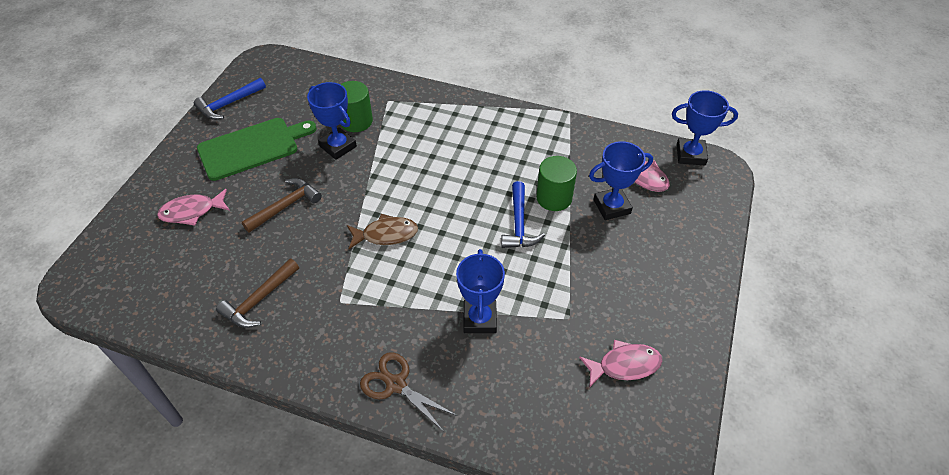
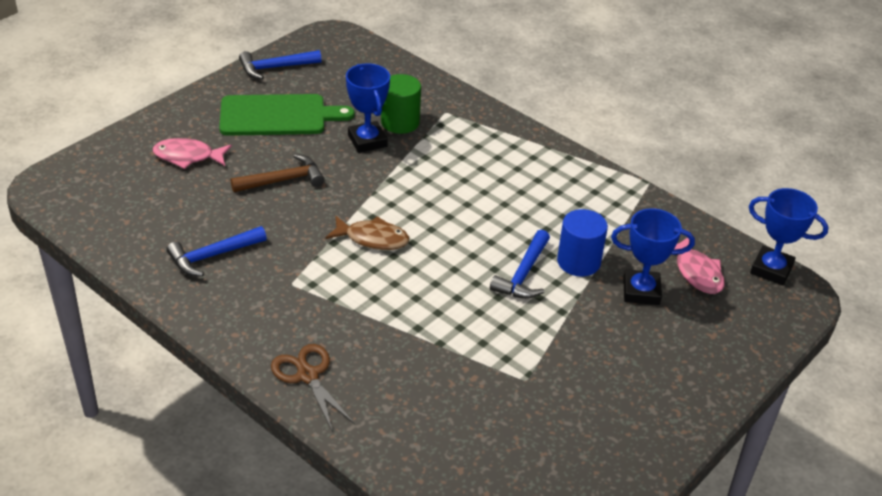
camera: 20 degrees right, 10 degrees down
brown hammer [216,259,299,328] -> blue hammer [166,226,267,276]
blue trophy [456,249,505,333] -> none
green cylinder [536,156,577,211] -> blue cylinder [557,209,608,276]
pink fish [579,340,663,388] -> none

